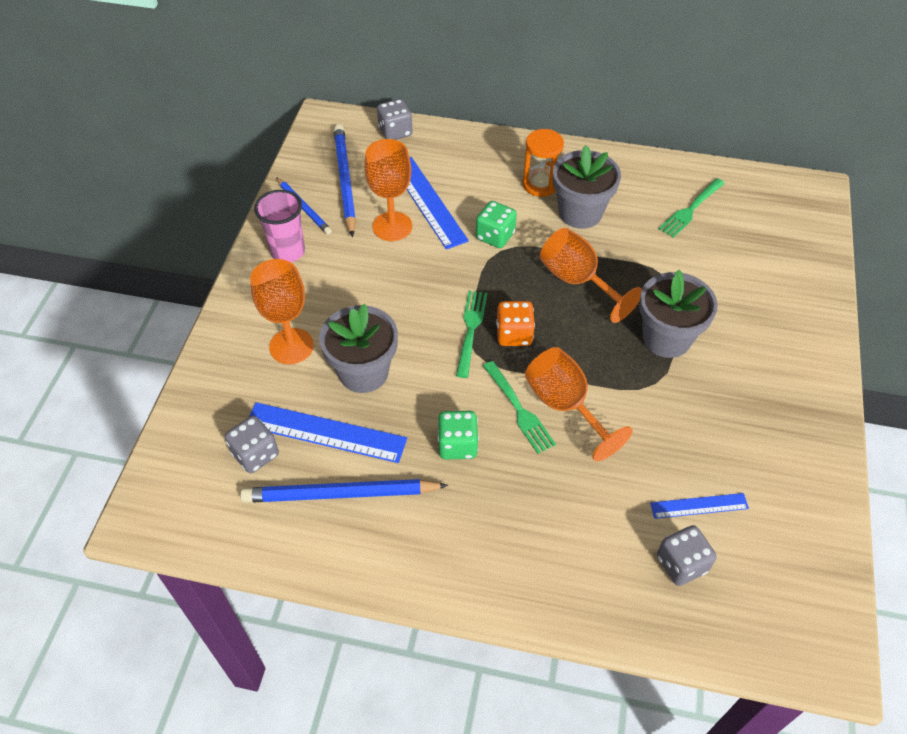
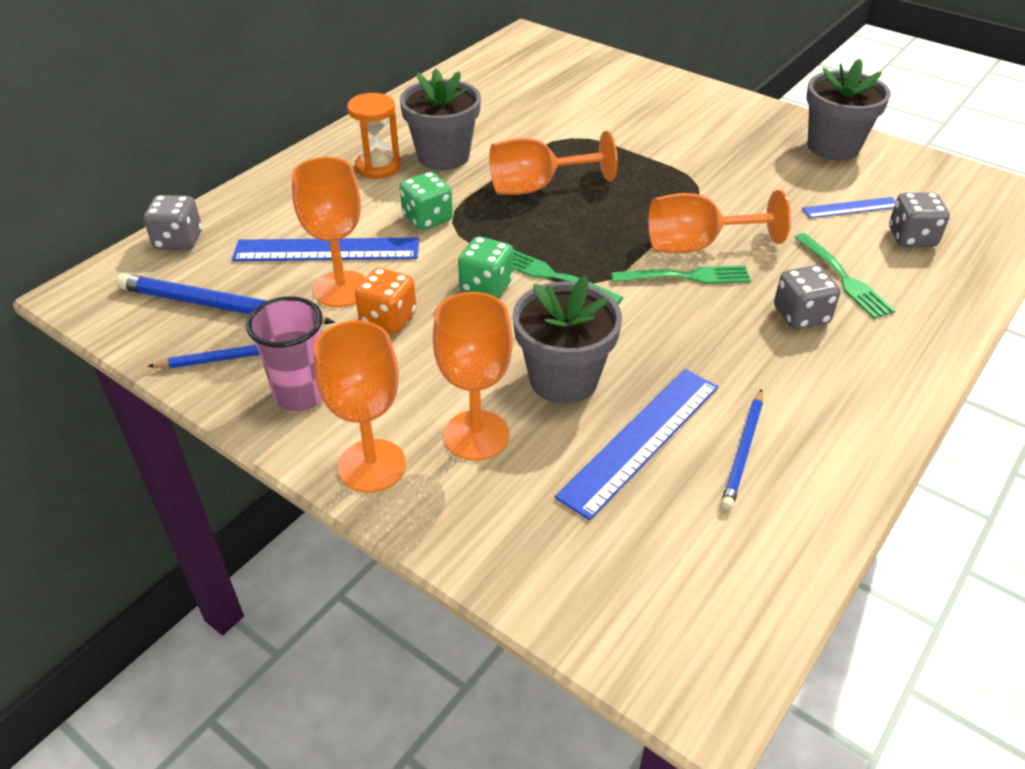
camera: 65 degrees left, 10 degrees down
grey dice [225,416,279,473] -> grey dice moved to [774,265,840,329]
blue pencil [240,479,448,503] -> blue pencil [721,389,763,510], size x0.61
green dice [438,411,479,459] -> green dice moved to [458,236,514,298]
orange dice [496,301,535,346] -> orange dice moved to [355,268,417,334]
grey flower pot [639,270,718,358] -> grey flower pot moved to [806,59,891,160]
blue ruler [650,493,749,519] -> blue ruler turned 60 degrees clockwise [802,197,896,218]
green fork [659,178,725,238] -> green fork moved to [794,233,896,319]
none -> orange goblet [314,321,406,493]

